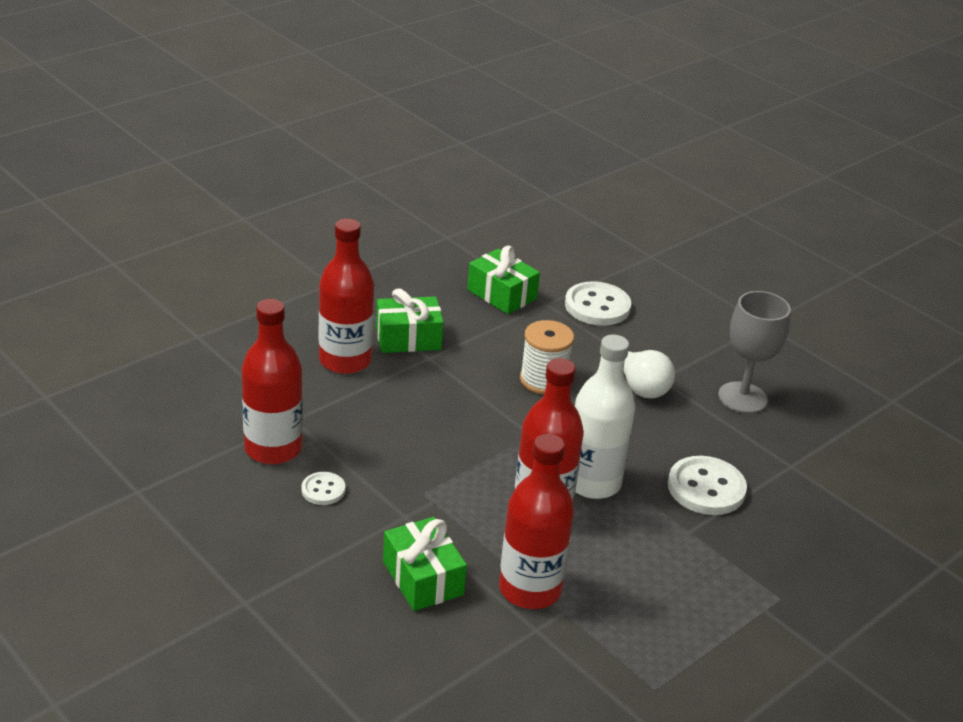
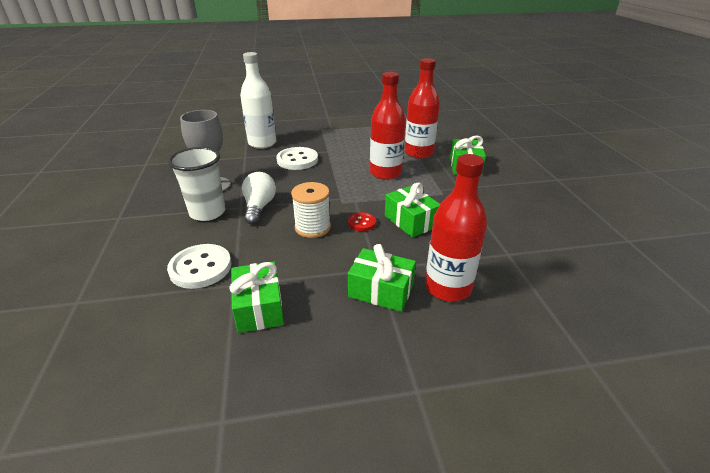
camera: 145 degrees left, 0 degrees up
red bottle [241,299,303,464] -> none
white button [301,472,345,505] -> none
white bottle [575,335,636,499] -> white bottle moved to [240,52,276,149]
none -> white cup [168,147,225,221]
none -> red button [348,212,376,231]
none -> green gift [385,183,440,237]

